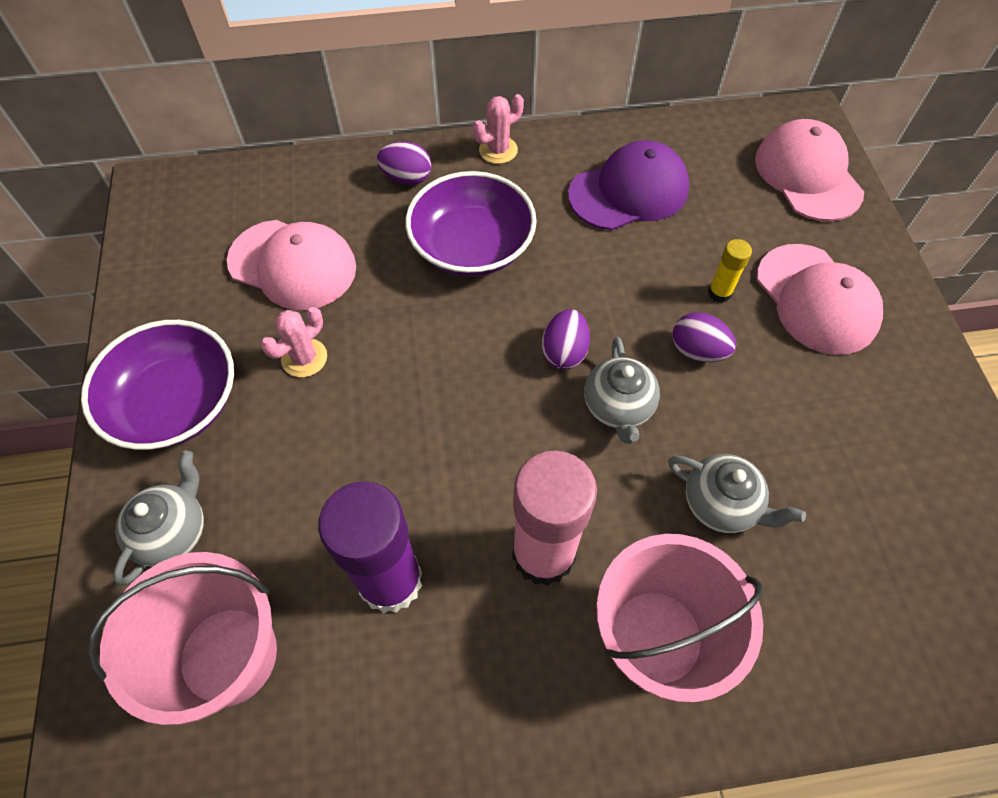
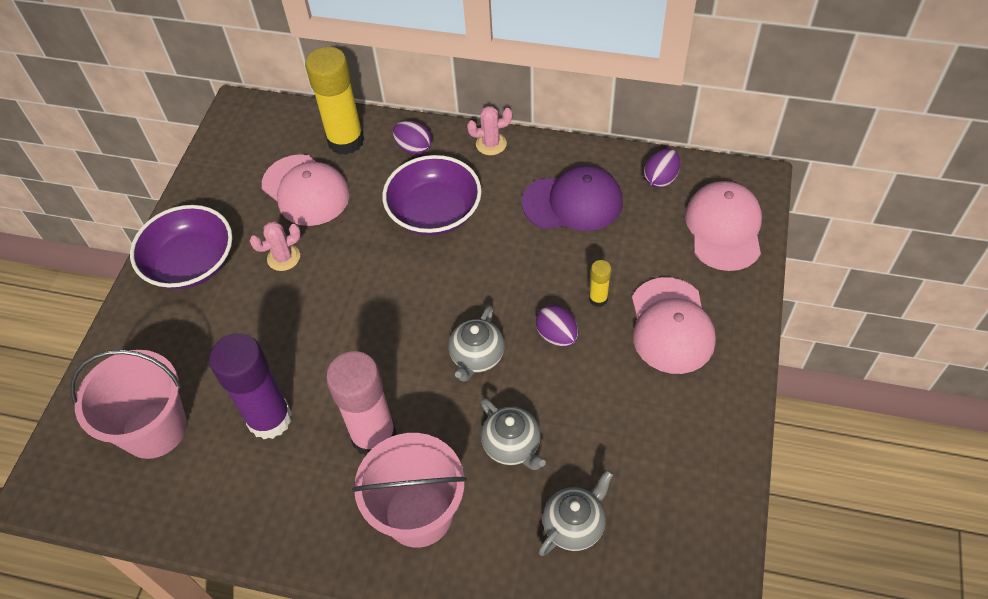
camera: 25 degrees right, 5 degrees down
grey teapot [113,451,204,586] -> grey teapot moved to [539,470,613,556]
purple egg [542,309,590,369] -> purple egg moved to [644,149,680,188]
none -> yellow glue stick [305,47,364,155]

